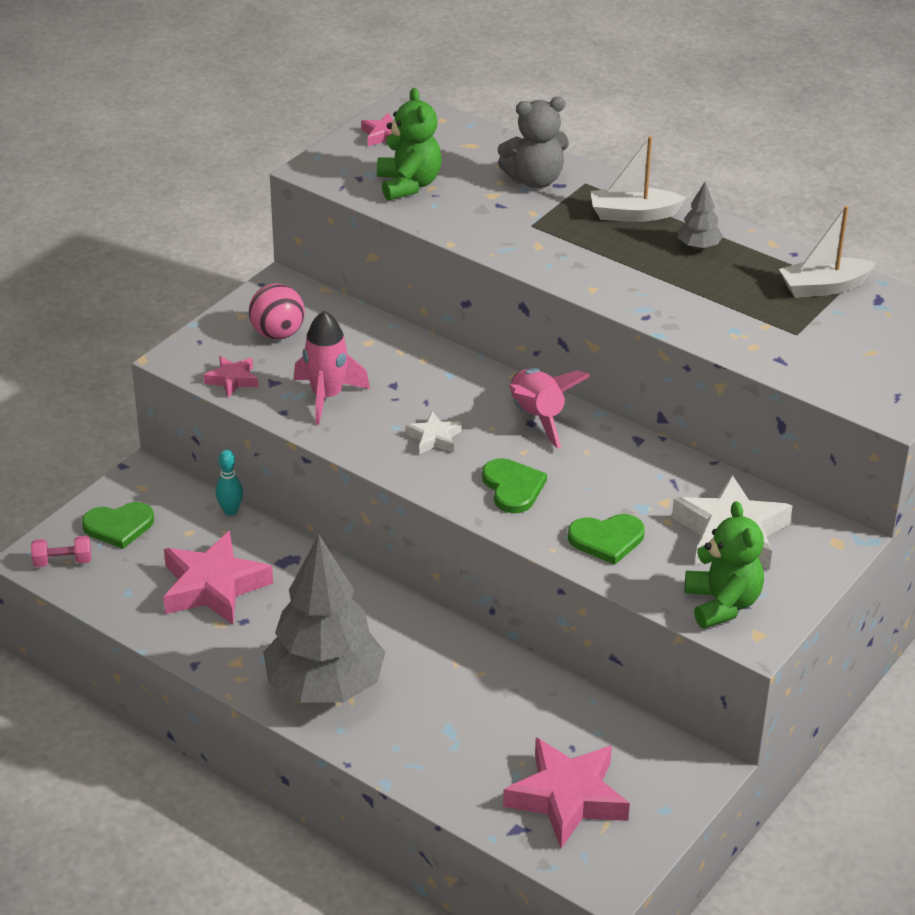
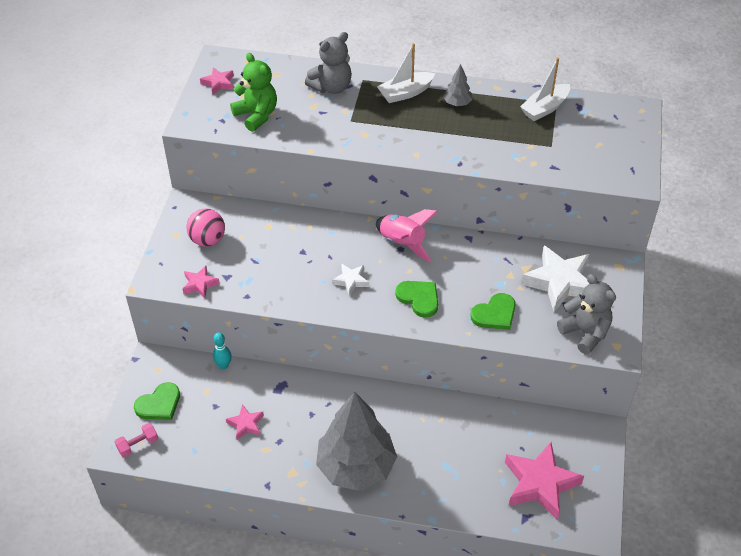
camera: 25 degrees left, 10 degrees up
pink star [164,531,273,625] -> pink star [226,404,264,440], size x0.50
pink rocket [294,311,370,425] -> none
green teddy bear [685,501,764,629] -> grey teddy bear [557,274,616,355]

